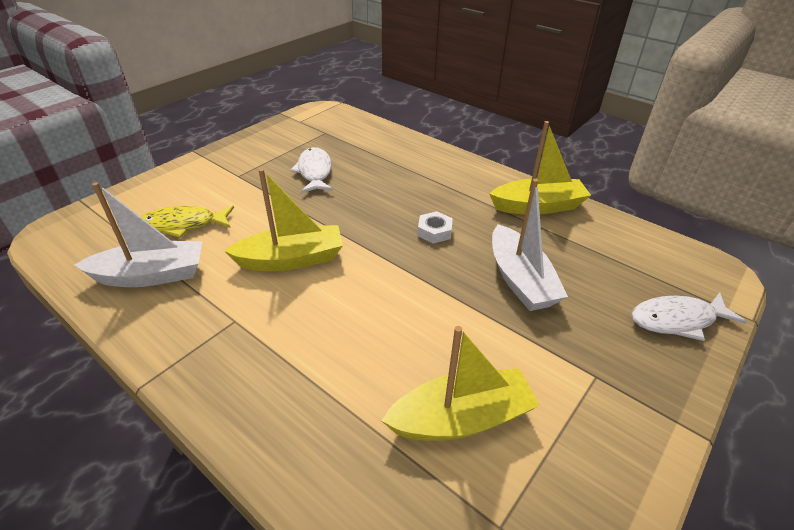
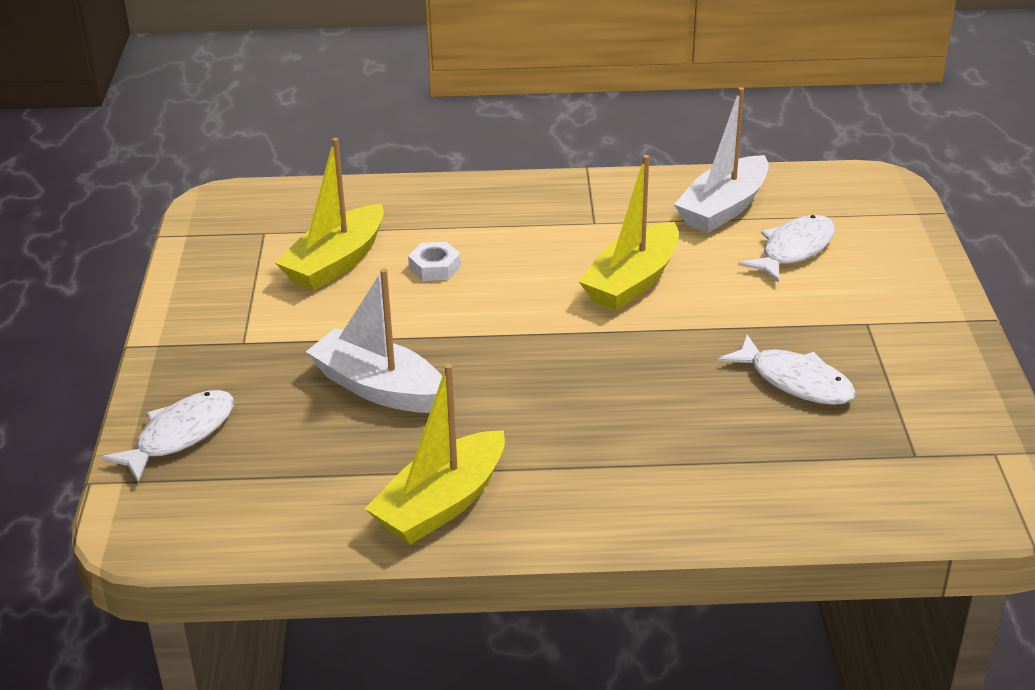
camera: 140 degrees right, 5 degrees down
yellow fish [141,206,234,238] -> white fish [738,215,835,283]
white nut [418,211,453,244] -> white nut moved to [408,242,461,281]

